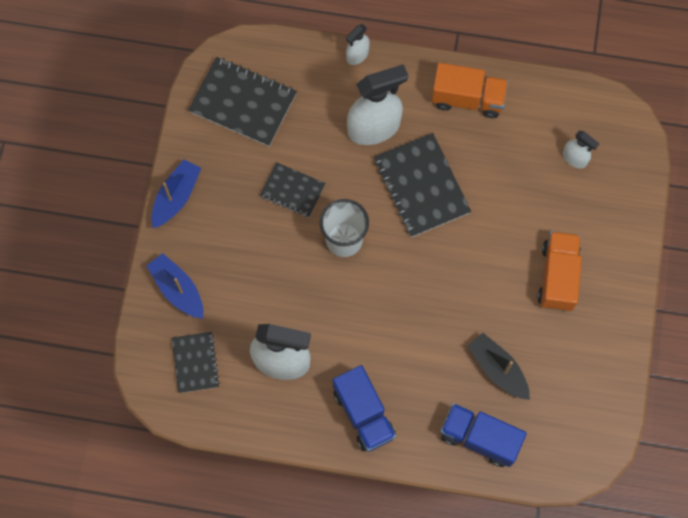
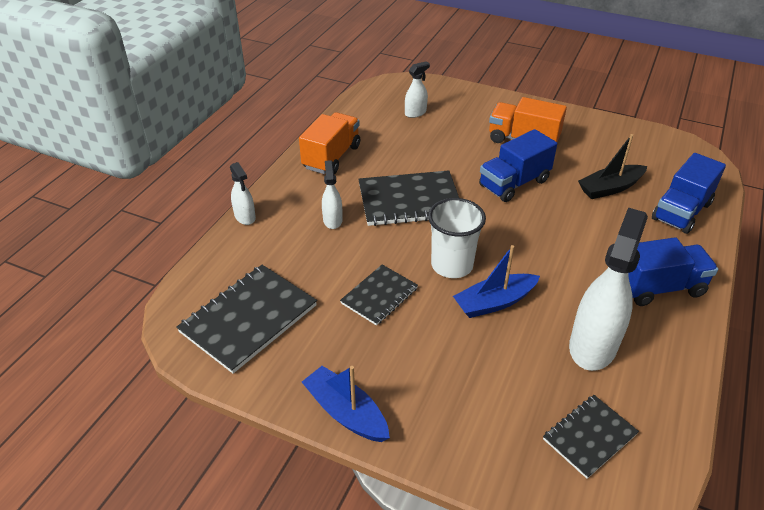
camera: 75 degrees left, 30 degrees down
blue boat [146,253,204,319] -> blue boat moved to [453,245,540,318]
black notebook [172,332,220,393] -> black notebook turned 45 degrees counterclockwise [543,395,639,479]
white spray bottle [347,64,408,145] -> white spray bottle [322,160,343,229], size x0.50
none -> blue truck [479,129,557,202]

